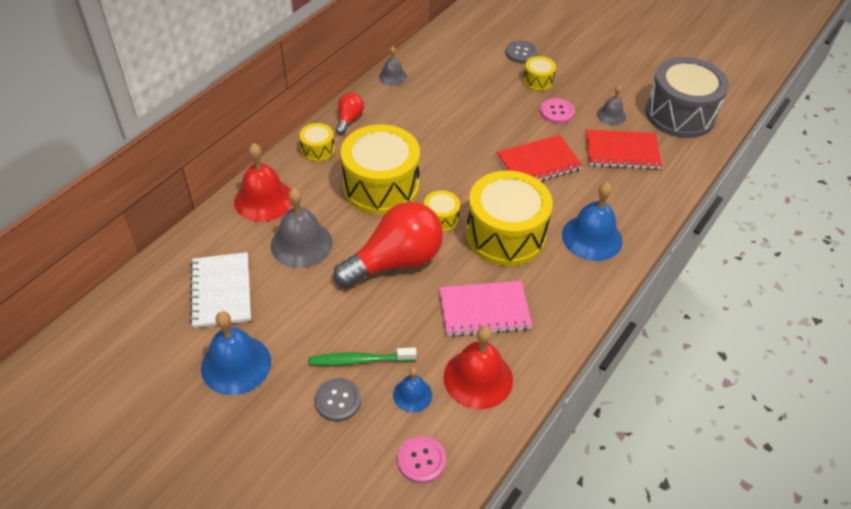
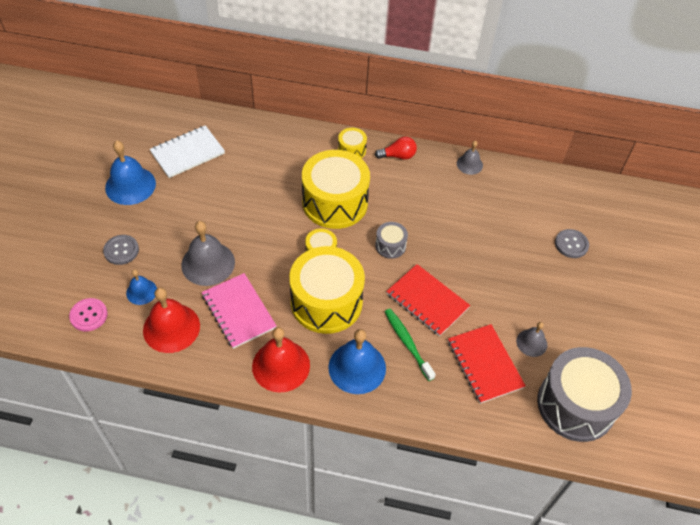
camera: 65 degrees right, 5 degrees up
red bell [234,143,292,222] -> red bell moved to [252,327,310,393]
grey bell [271,188,333,268] -> grey bell moved to [181,221,235,286]
green toothbrush [309,348,417,366] -> green toothbrush moved to [385,309,436,381]
red light bulb [333,202,443,288] -> none
yellow drum [523,56,556,91] -> none
pink button [540,98,575,124] -> none
none -> grey drum [375,222,408,259]

